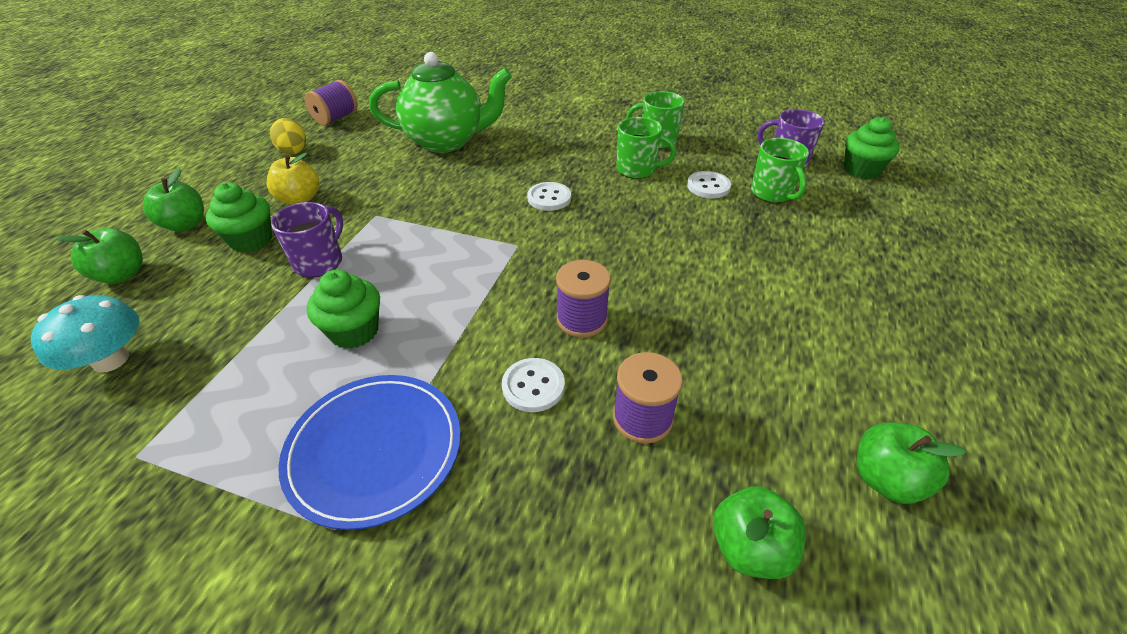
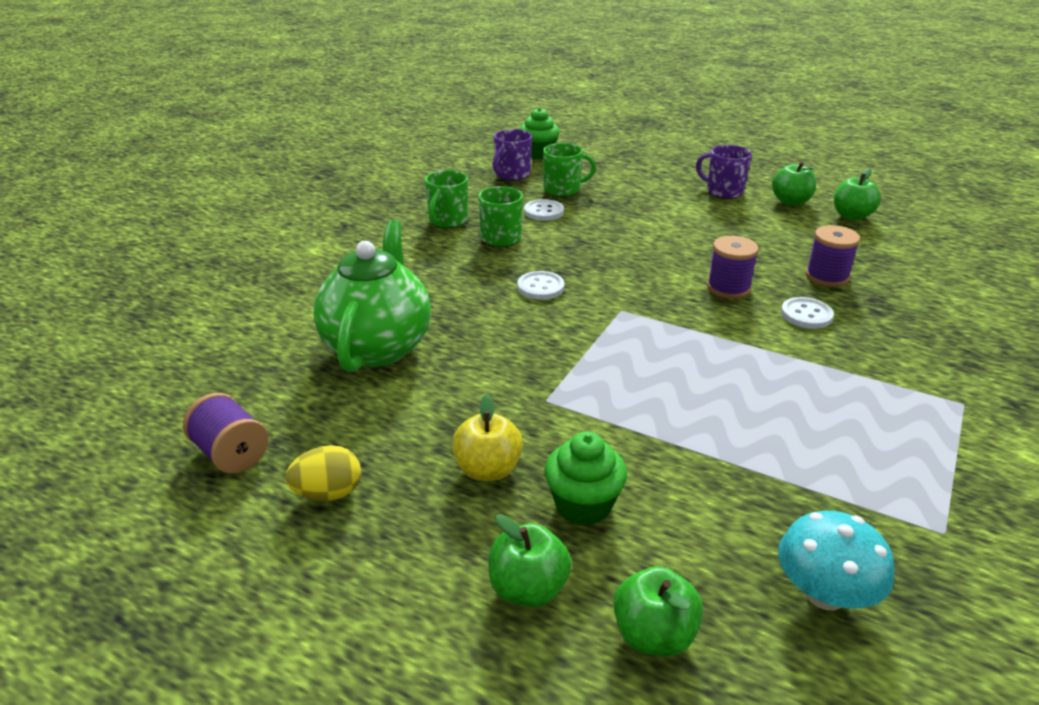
camera: 80 degrees left, 10 degrees down
purple mug [271,202,343,277] -> purple mug moved to [696,145,752,199]
blue plate [278,375,461,530] -> none
green cupcake [307,270,380,349] -> none
green apple [713,486,806,579] -> green apple moved to [772,162,816,206]

